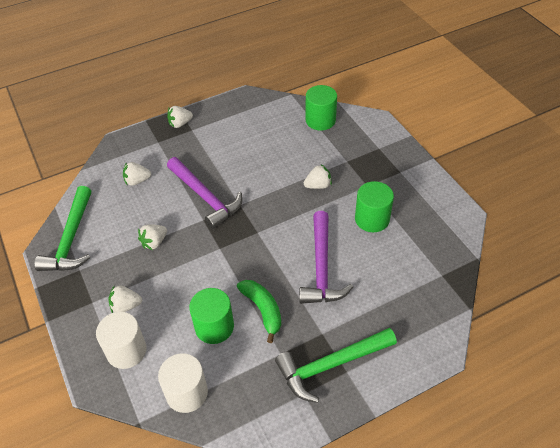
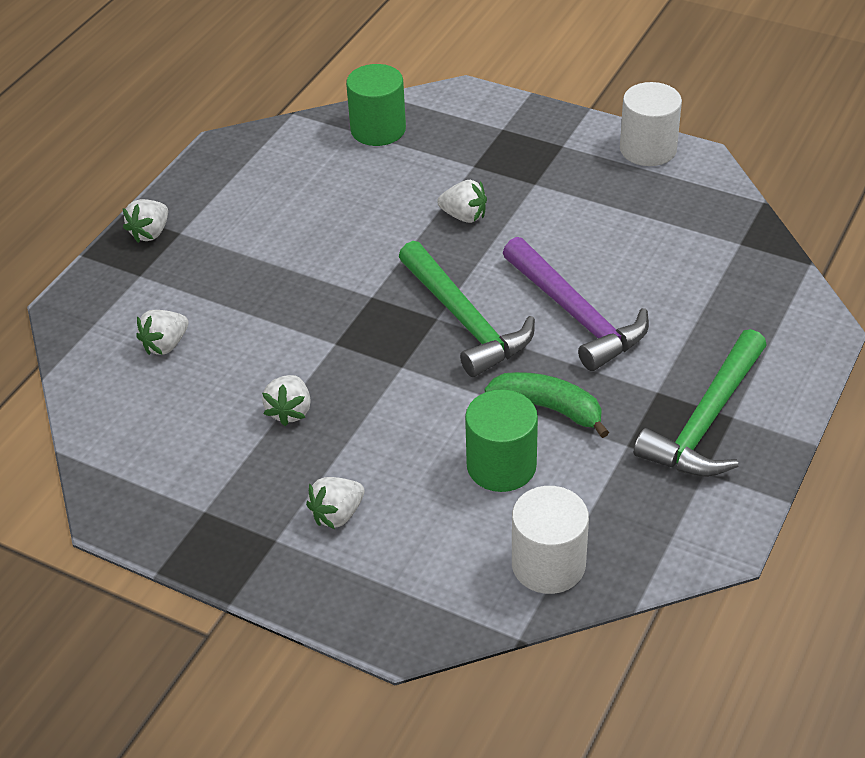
camera: 35 degrees left, 5 degrees down
green hammer [34,186,91,271] -> green hammer moved to [399,241,535,377]
white cylinder [96,312,146,369] -> white cylinder moved to [620,82,682,166]
purple hammer [167,157,242,229] -> none
white strawberry [304,164,332,189] -> white strawberry turned 75 degrees clockwise [437,180,487,223]
green cylinder [355,181,394,232] -> none

